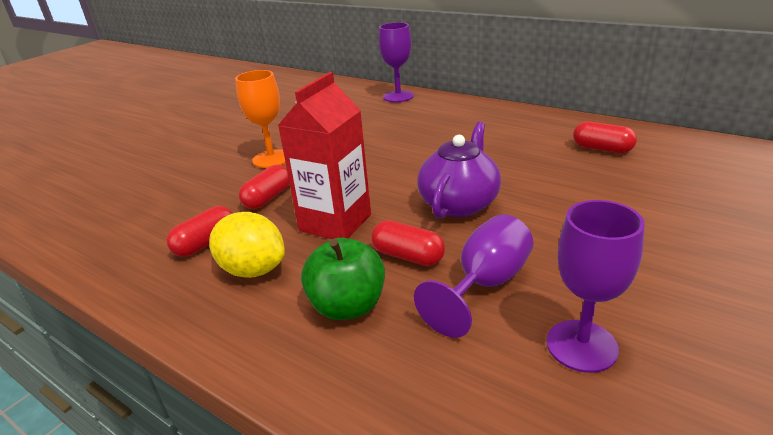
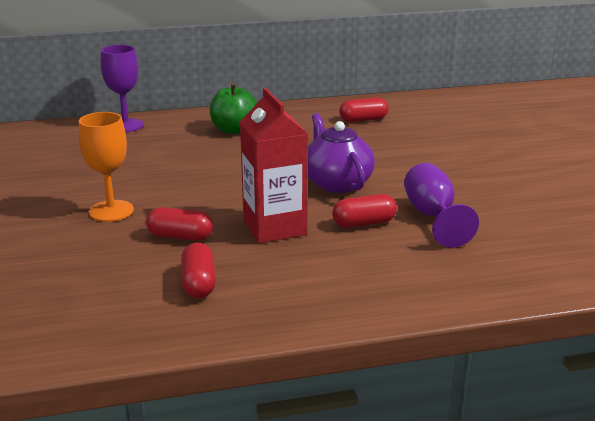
camera: 50 degrees left, 5 degrees down
yellow lemon [209,212,285,278] -> none
red capsule [239,165,290,209] -> red capsule turned 60 degrees counterclockwise [146,207,214,241]
green apple [301,238,385,320] -> green apple moved to [210,82,257,134]
purple goblet [546,200,645,373] -> none

